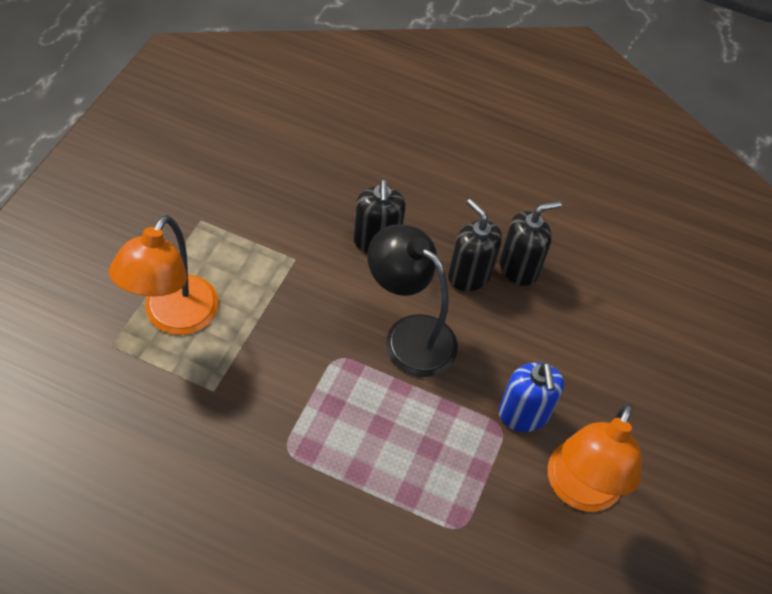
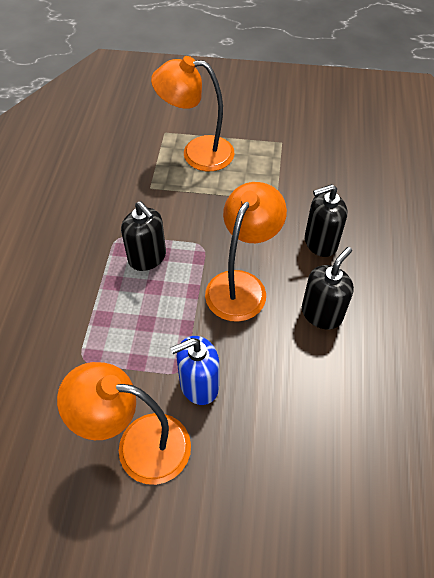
camera: 80 degrees right, 0 degrees up
black lamp [367,224,458,377] -> orange lamp [205,182,287,322]
black soap dispenser [500,201,561,286] -> black soap dispenser moved to [121,201,166,271]

